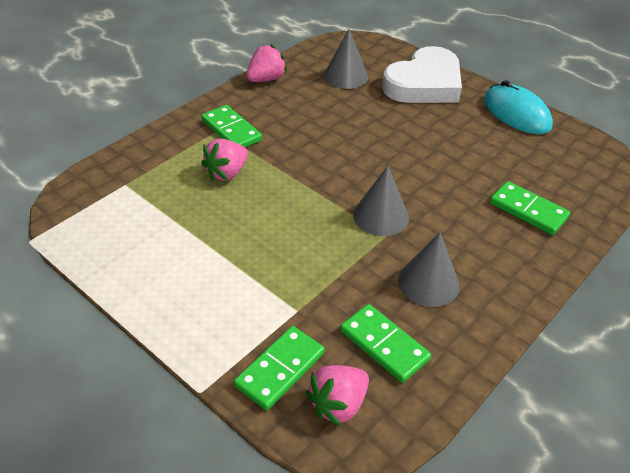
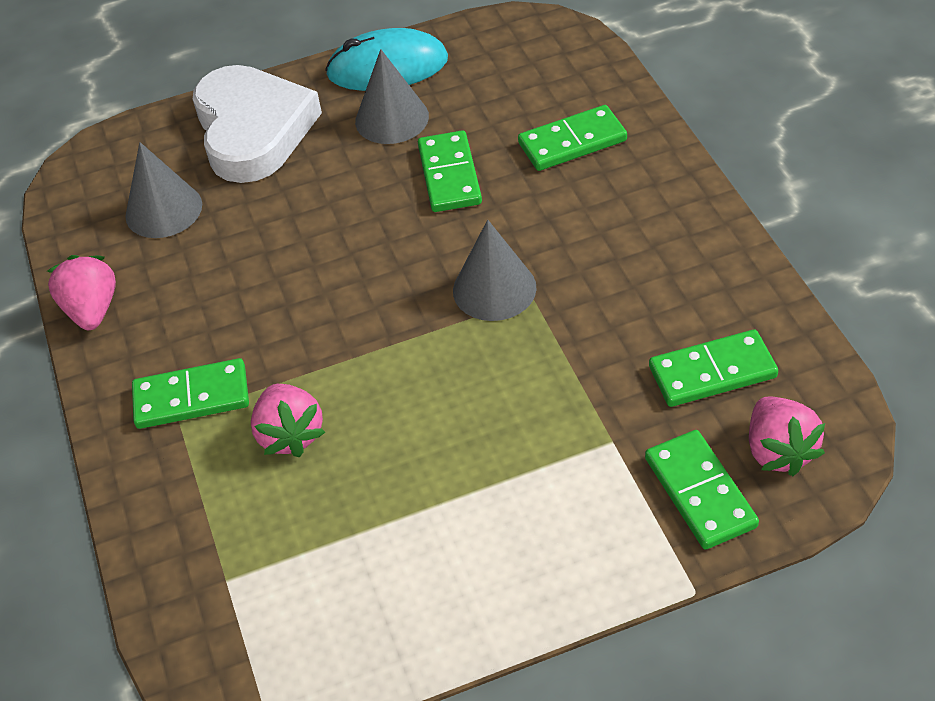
camera: 55 degrees left, 5 degrees up
grey cone [398,232,459,307] -> grey cone moved to [355,49,429,144]
none -> green domino [418,131,482,212]

